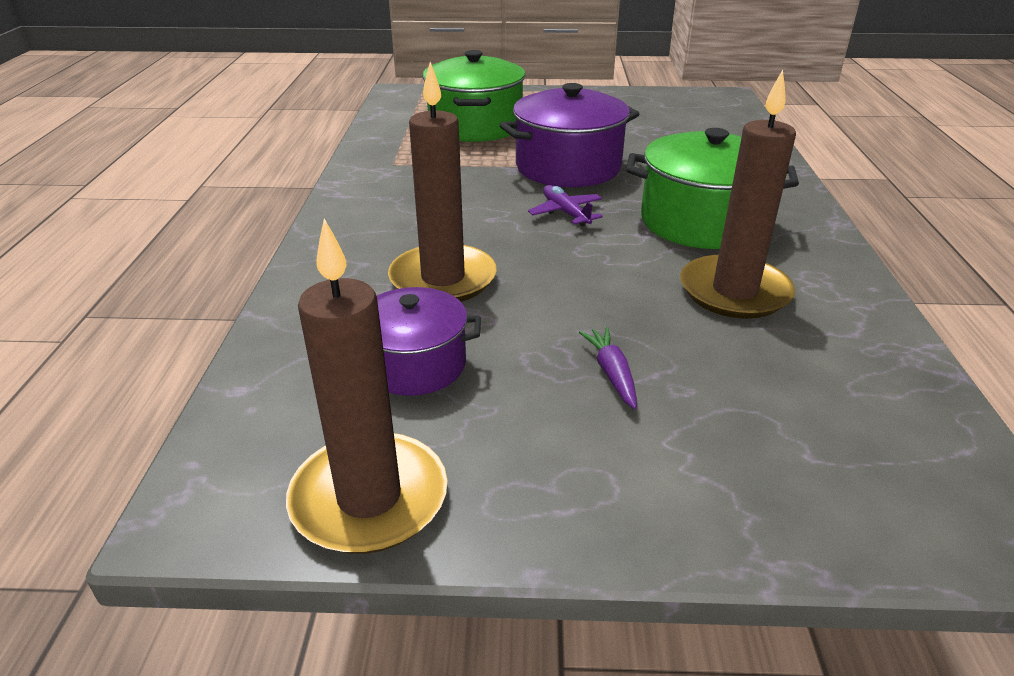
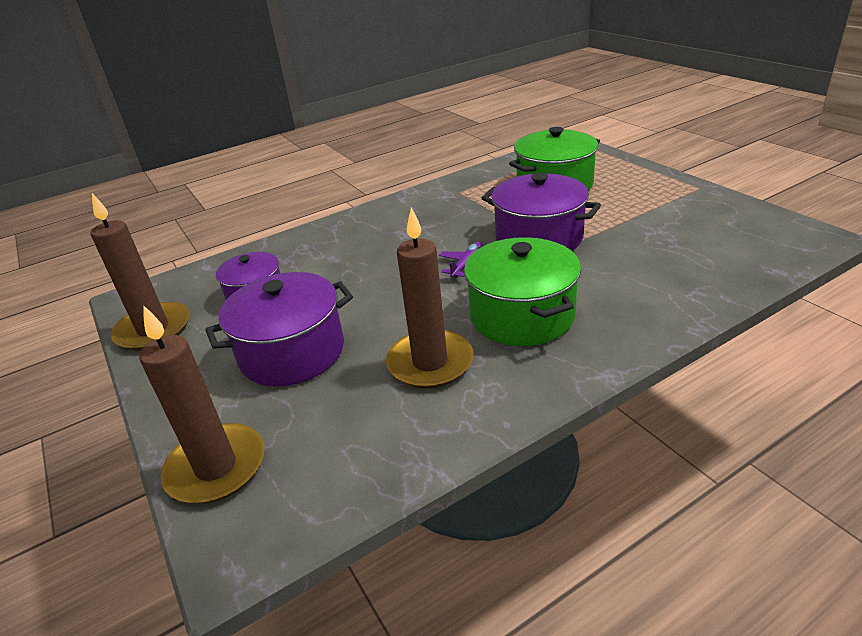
camera: 60 degrees right, 0 degrees up
brown candle [388,62,497,302] -> brown candle moved to [139,305,264,504]
purple carrot [579,327,637,409] -> purple pot [206,272,353,386]

